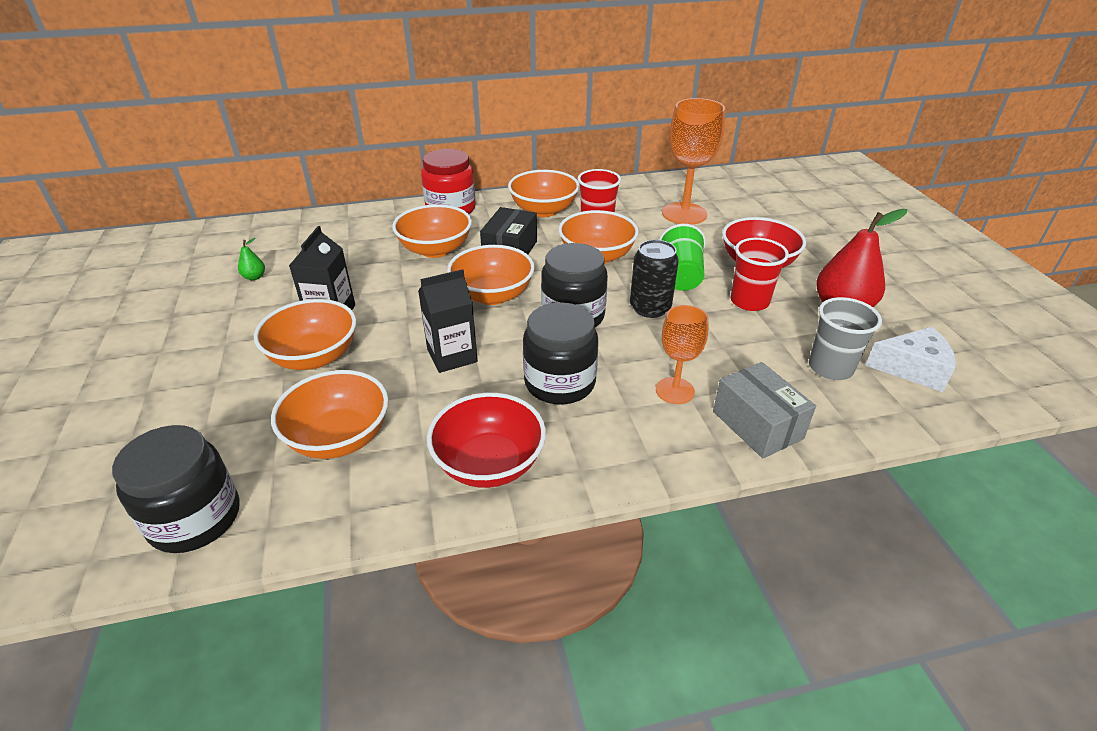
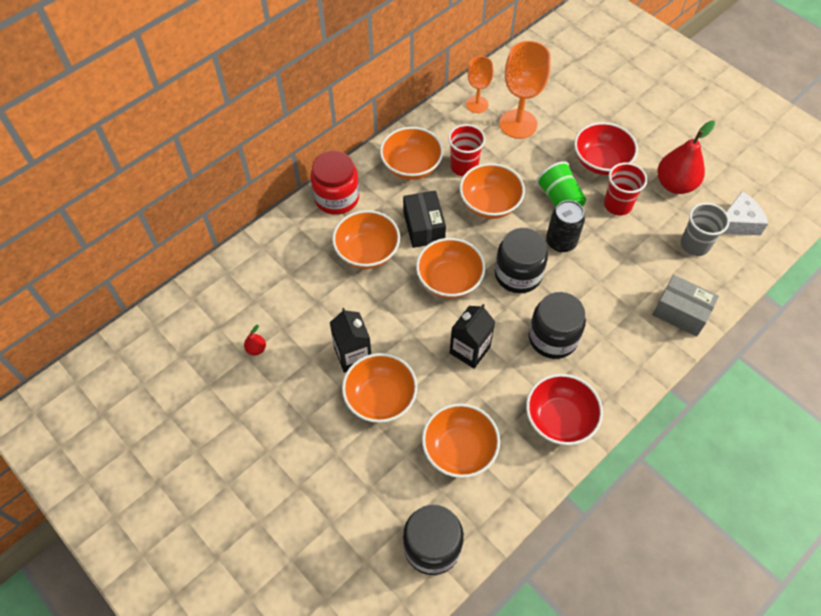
camera: 30 degrees left, 20 degrees up
green pear [238,238,265,280] -> red pear [244,325,266,355]
orange goblet [656,305,709,404] -> orange goblet moved to [466,56,493,113]

